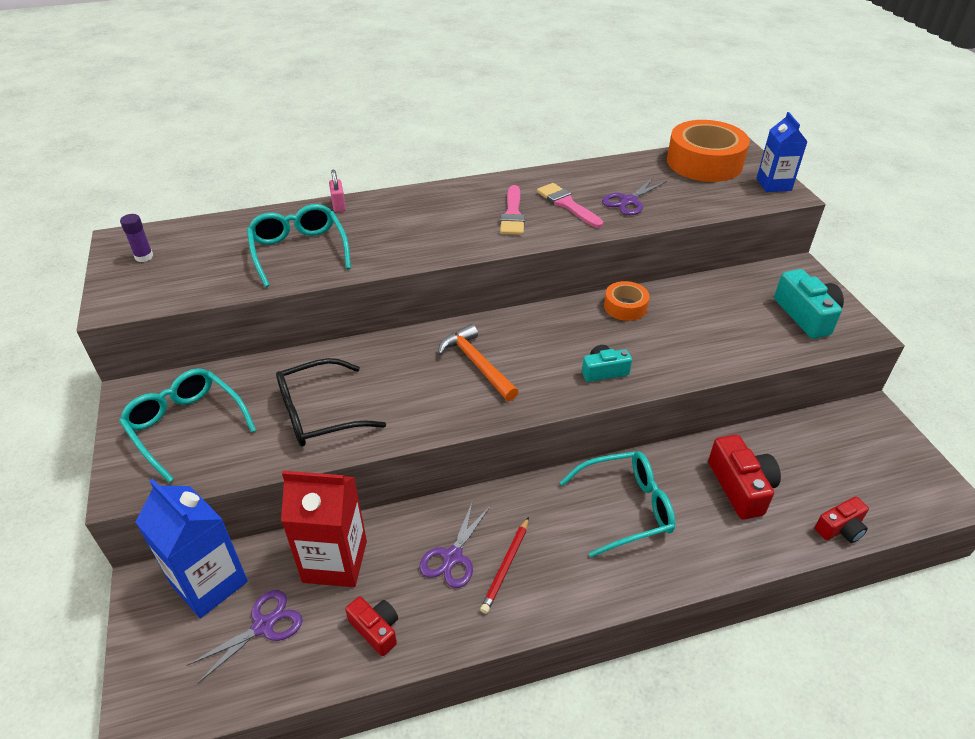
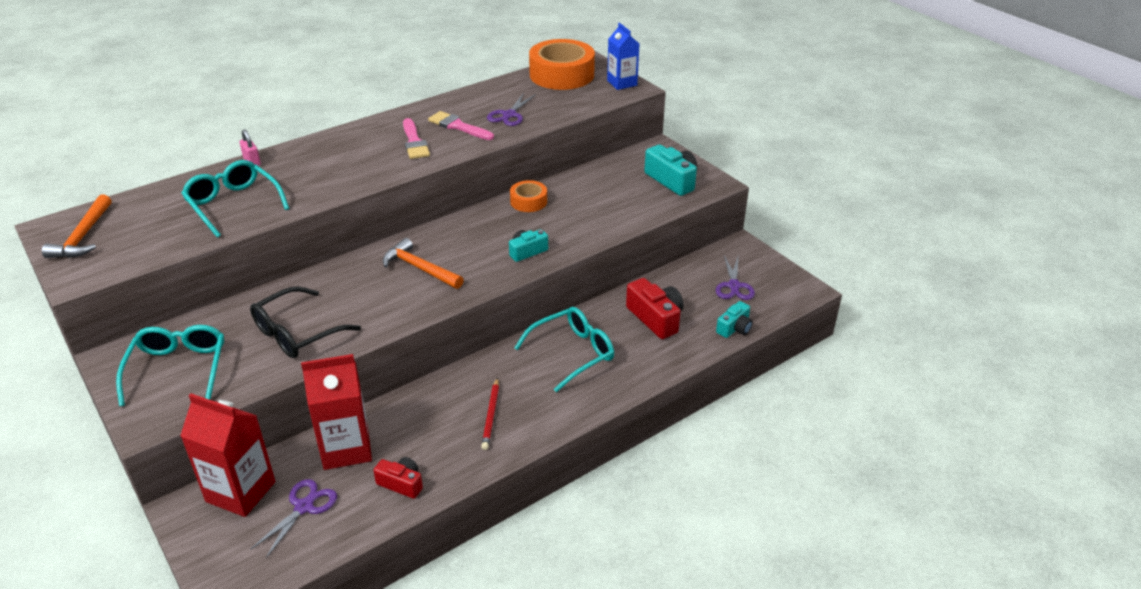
camera: 20 degrees left, 5 degrees down
turquoise glasses [119,368,256,483] -> turquoise glasses turned 60 degrees clockwise [116,325,224,406]
purple glue stick [120,214,153,262] -> orange hammer [42,194,111,258]
blue carton [135,479,248,618] -> red carton [180,393,275,517]
purple scissors [419,501,490,588] -> purple scissors moved to [716,255,755,300]
red camera [815,497,869,543] -> turquoise camera [716,301,753,338]

